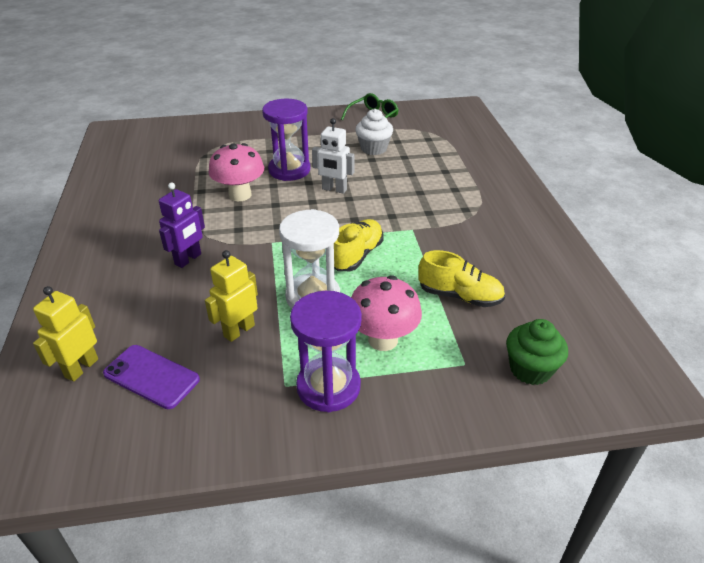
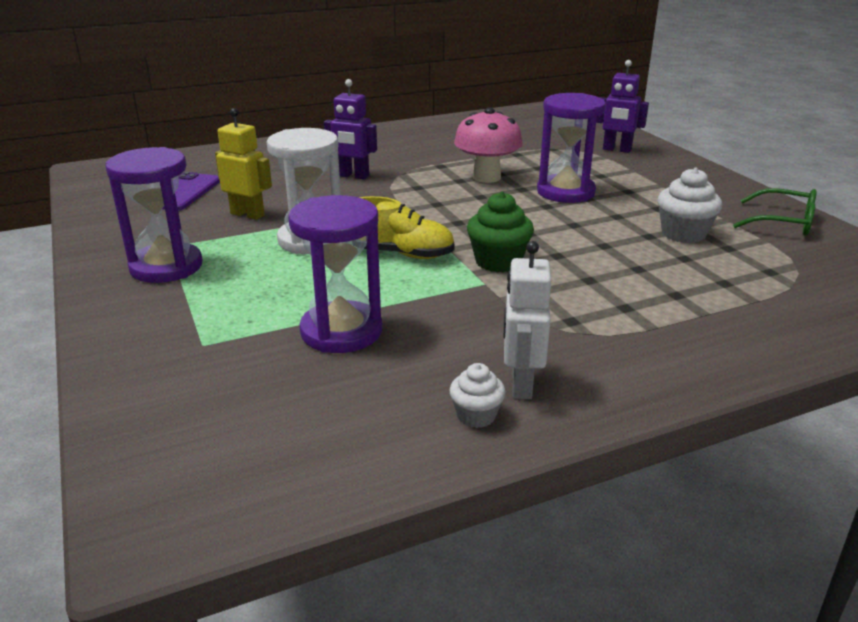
camera: 75 degrees right, 10 degrees down
yellow robot [33,286,98,382] -> none
white robot [312,118,354,194] -> white robot moved to [504,241,551,399]
pink mushroom [351,275,422,351] -> none
yellow shoe [418,250,505,307] -> purple hourglass [288,195,382,353]
green cupcake [506,319,568,385] -> green cupcake moved to [467,192,534,272]
none -> white cupcake [449,363,506,428]
none -> purple robot [596,60,649,153]

